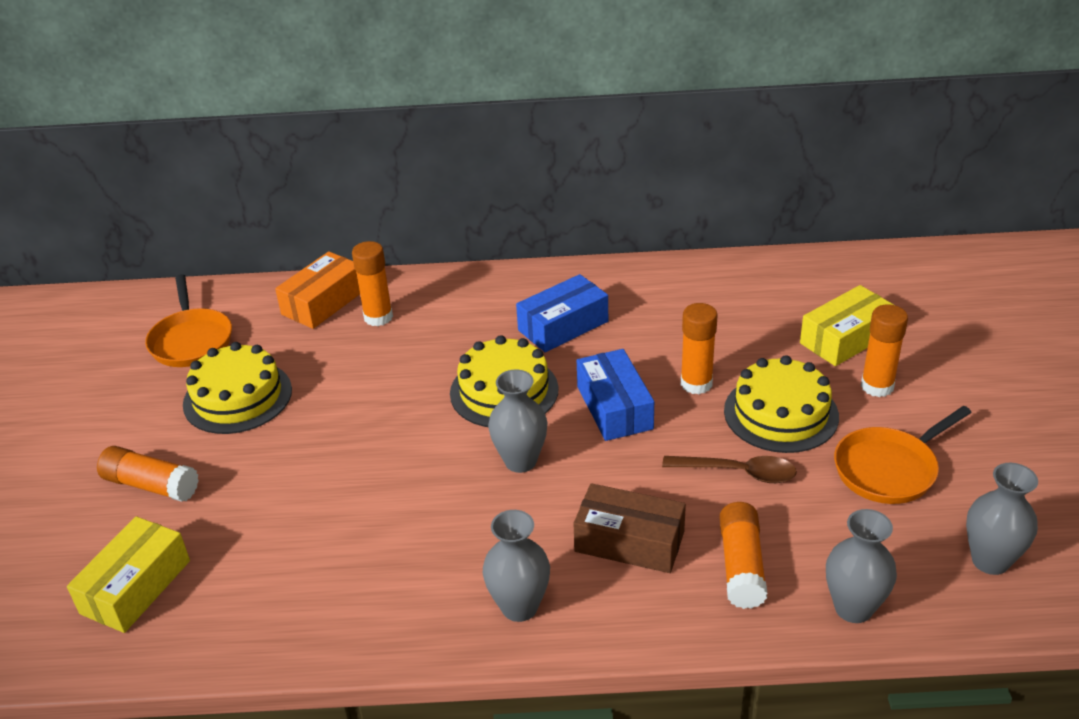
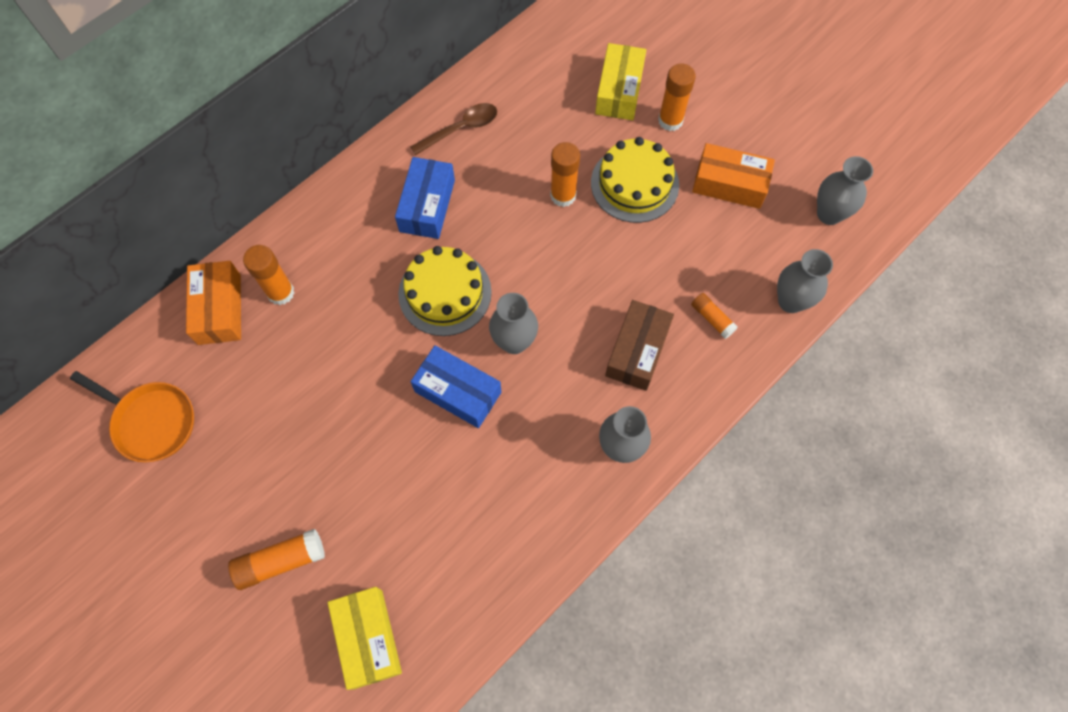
camera: 45 degrees left, 30 degrees up
yellow cake [183,342,292,434] -> none
brown box [573,483,686,573] -> brown box turned 45 degrees counterclockwise [605,300,674,391]
blue box [577,349,654,441] -> blue box moved to [410,345,502,428]
brown spoon [662,456,797,483] -> brown spoon moved to [410,103,497,155]
orange glue stick [719,502,767,609] -> orange glue stick [691,293,738,339], size x0.62
orange pan [834,406,972,504] -> orange box [692,143,775,209]

